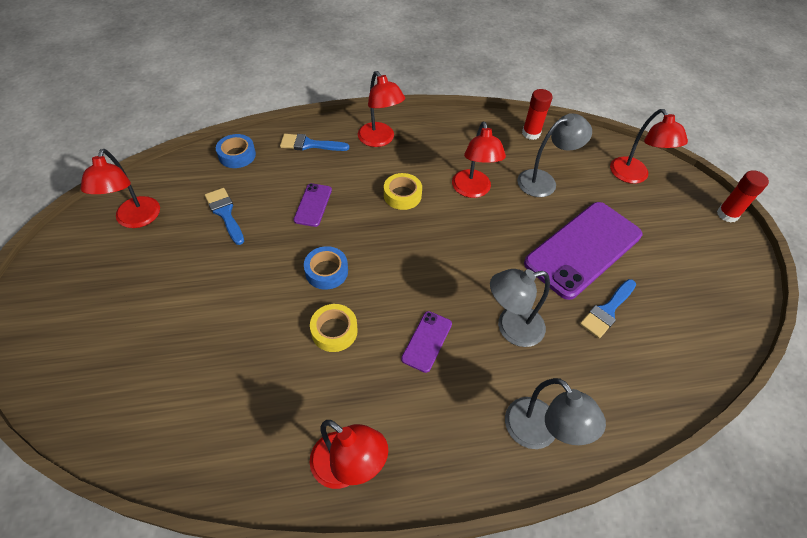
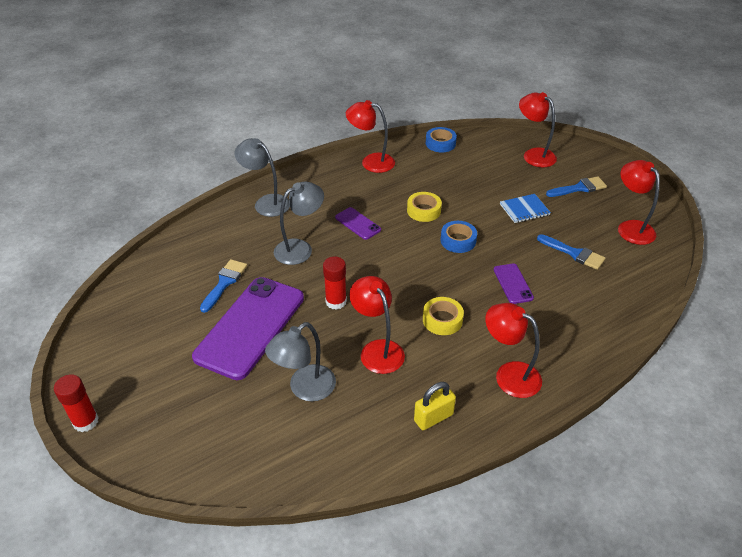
camera: 160 degrees right, 10 degrees down
blue tape [216,134,256,168] -> blue tape moved to [426,127,457,153]
blue brush [280,134,349,151] -> blue brush moved to [546,176,607,197]
purple phone [401,311,452,373] -> purple phone turned 45 degrees counterclockwise [335,207,381,240]
red glue stick [522,89,553,140] -> red glue stick moved to [323,256,347,310]
red lamp [610,109,688,184] -> red lamp moved to [519,92,557,167]
none -> yellow padlock [414,382,456,430]
none -> blue notebook [500,194,551,223]

